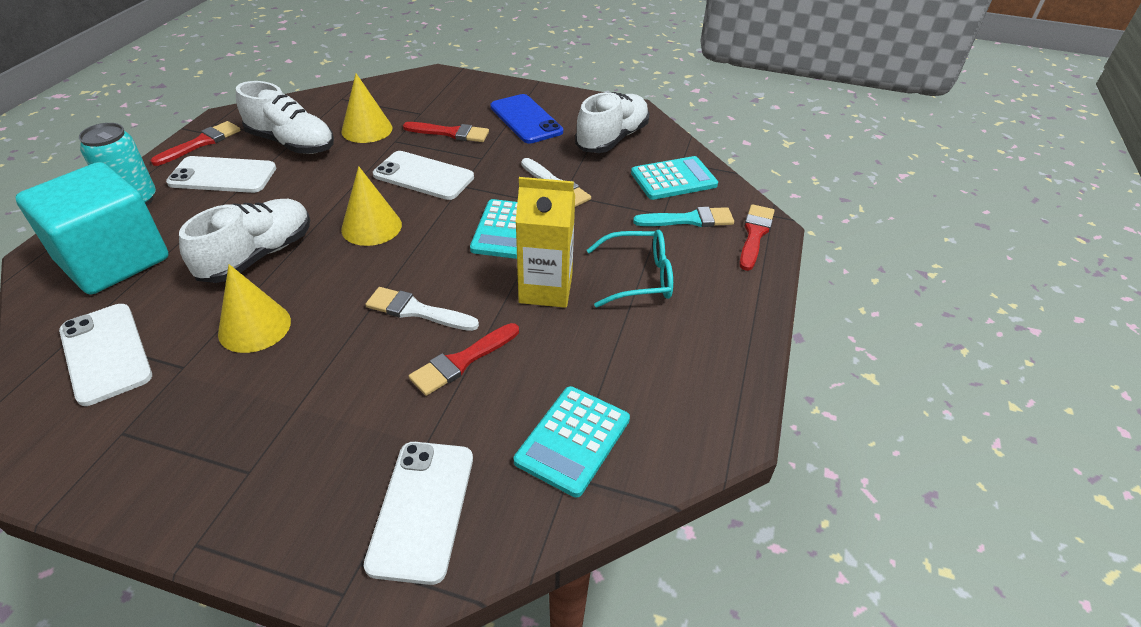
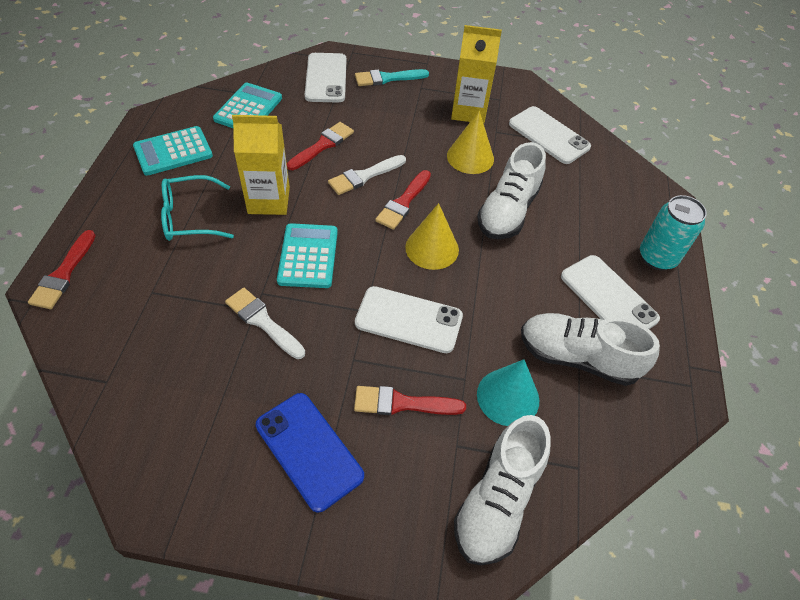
camera: 170 degrees right, 10 degrees up
turquoise cube [15,162,169,295] -> none
red brush [151,121,241,166] -> red brush moved to [375,170,431,230]
white phone [166,156,276,193] -> white phone turned 60 degrees clockwise [561,255,660,329]
yellow cone [341,73,392,143] -> turquoise cone [477,359,539,426]
white brush [365,287,479,331] -> white brush turned 135 degrees clockwise [328,155,406,195]
white shoe [575,92,649,153] -> white shoe moved to [454,415,551,565]
turquoise calculator [631,156,718,200] -> turquoise calculator moved to [133,126,213,176]
turquoise brush [633,207,734,227] -> turquoise brush moved to [355,69,429,86]
none -> yellow carton [451,25,502,124]

